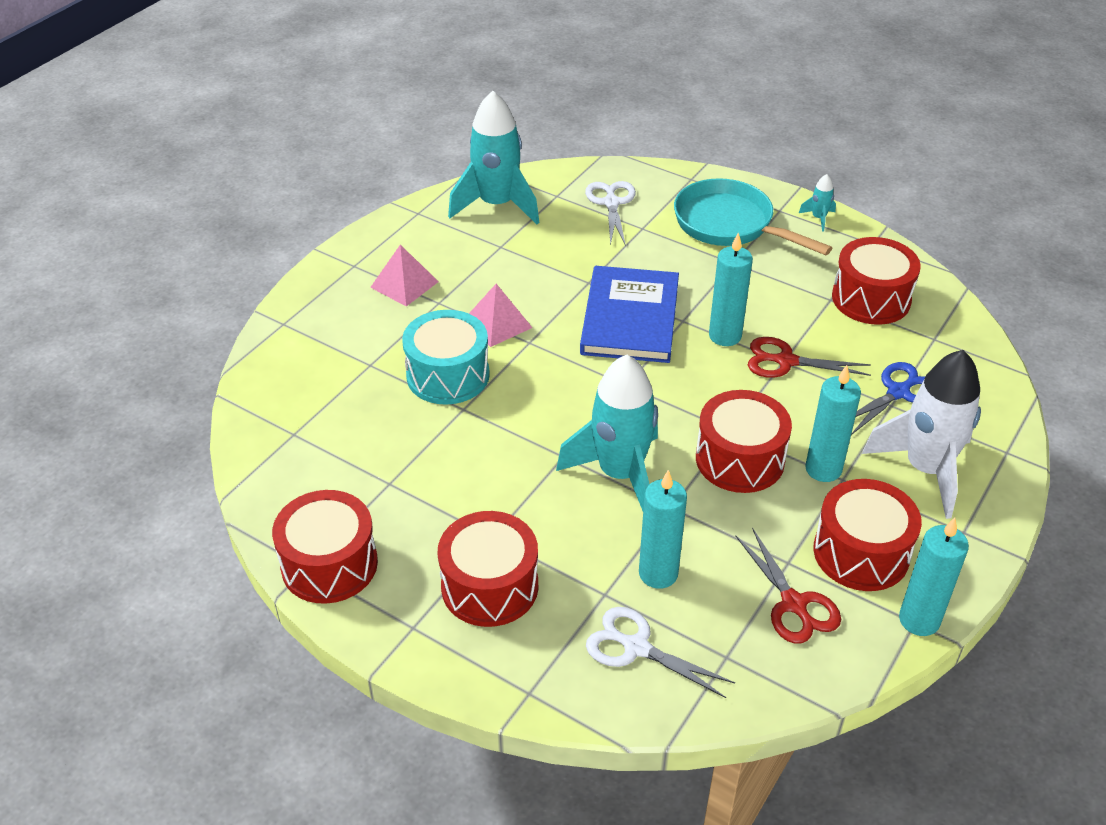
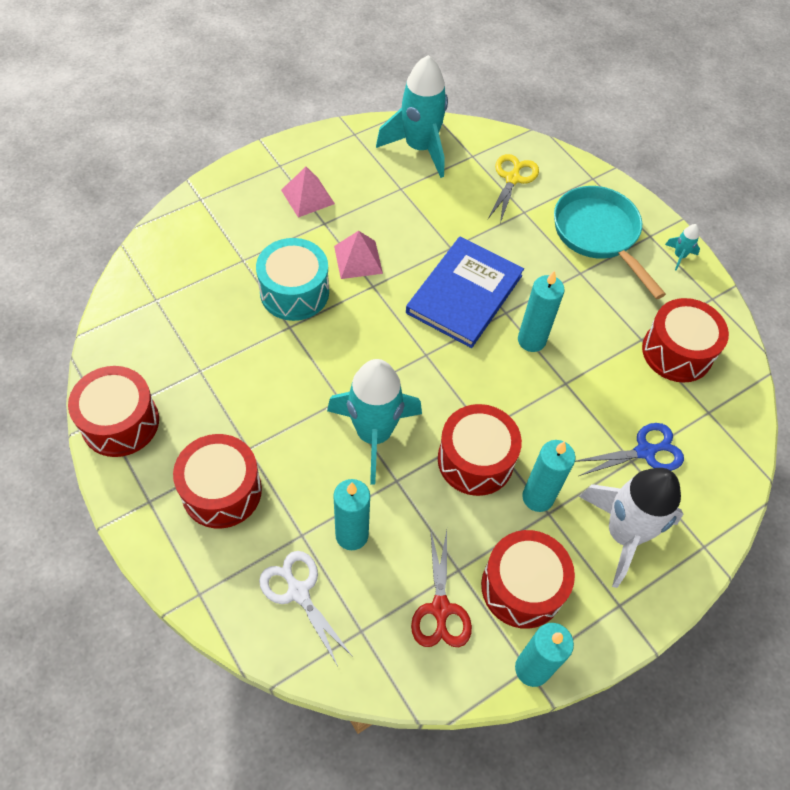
camera: 20 degrees right, 15 degrees up
white scissors [585,181,636,246] -> yellow scissors [488,154,539,223]
red scissors [748,337,871,378] -> none

